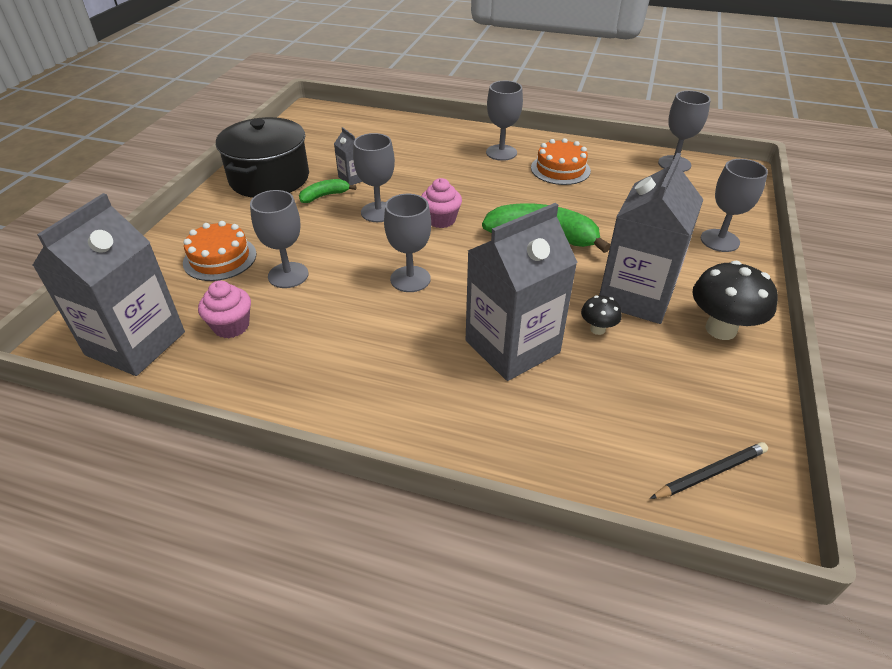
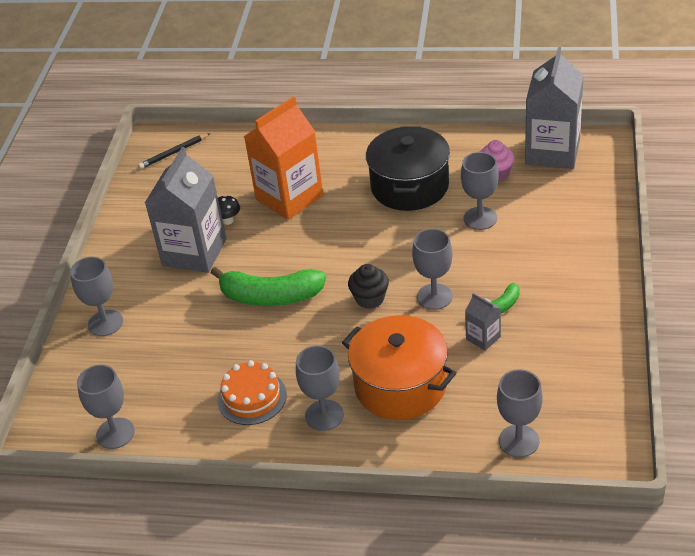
camera: 175 degrees right, 0 degrees up
orange cake [183,221,257,281] -> none
black pot [216,117,309,198] -> black pot moved to [366,126,450,211]
grey goblet [384,194,431,292] -> grey goblet moved to [497,369,543,457]
pink cupcake [421,178,462,228] -> black cupcake [348,264,389,309]
grey carton [466,203,578,381] -> orange carton [244,96,323,220]
black mushroom [692,261,778,340] -> none
none -> orange pot [342,315,456,420]

